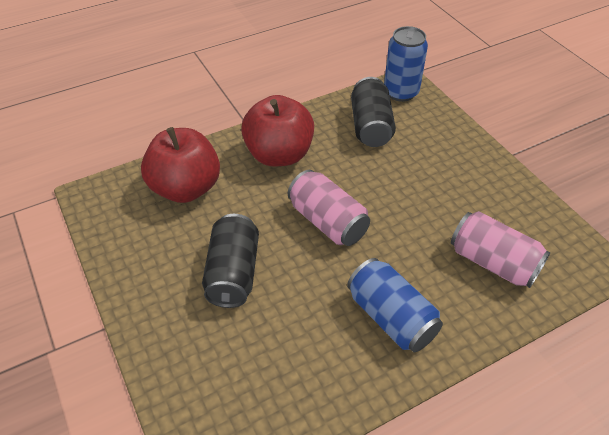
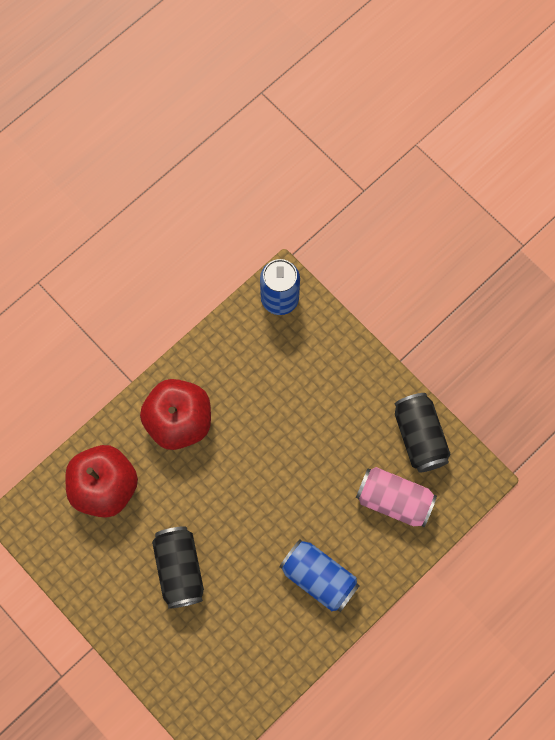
camera: 15 degrees left, 25 degrees up
pink can [288,170,370,246] -> none
black can [351,77,396,147] -> black can moved to [395,393,451,473]

